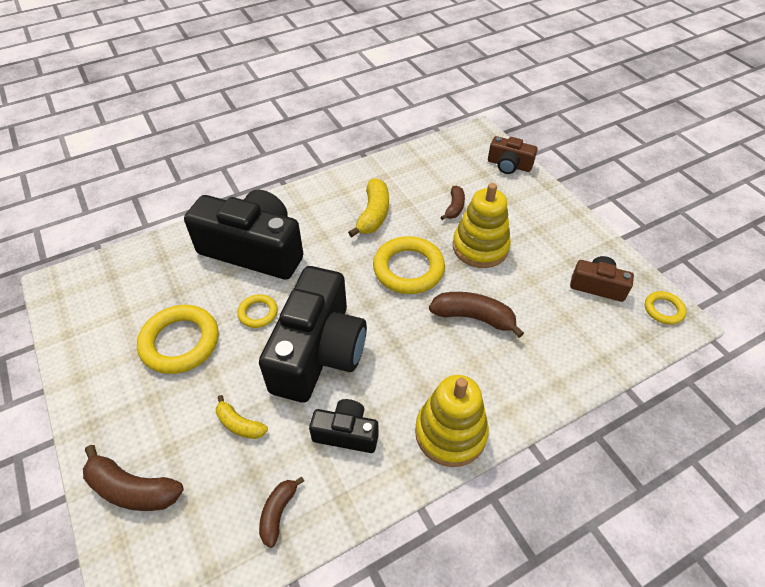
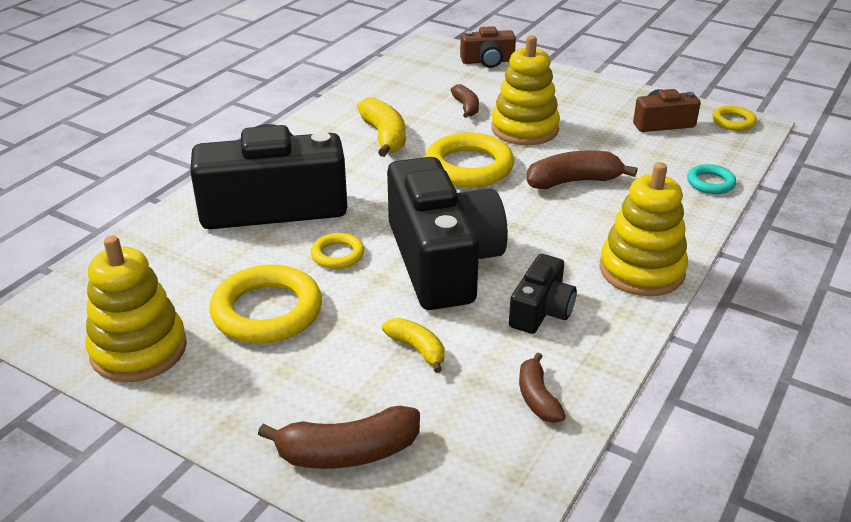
camera: 30 degrees left, 15 degrees down
yellow banana [216,395,268,439] -> yellow banana turned 135 degrees counterclockwise [382,318,445,373]
black camera [309,399,379,453] -> black camera turned 135 degrees clockwise [509,254,577,334]
none -> yellow stacking toy [86,235,187,382]
none -> turquoise ring [687,164,736,194]

